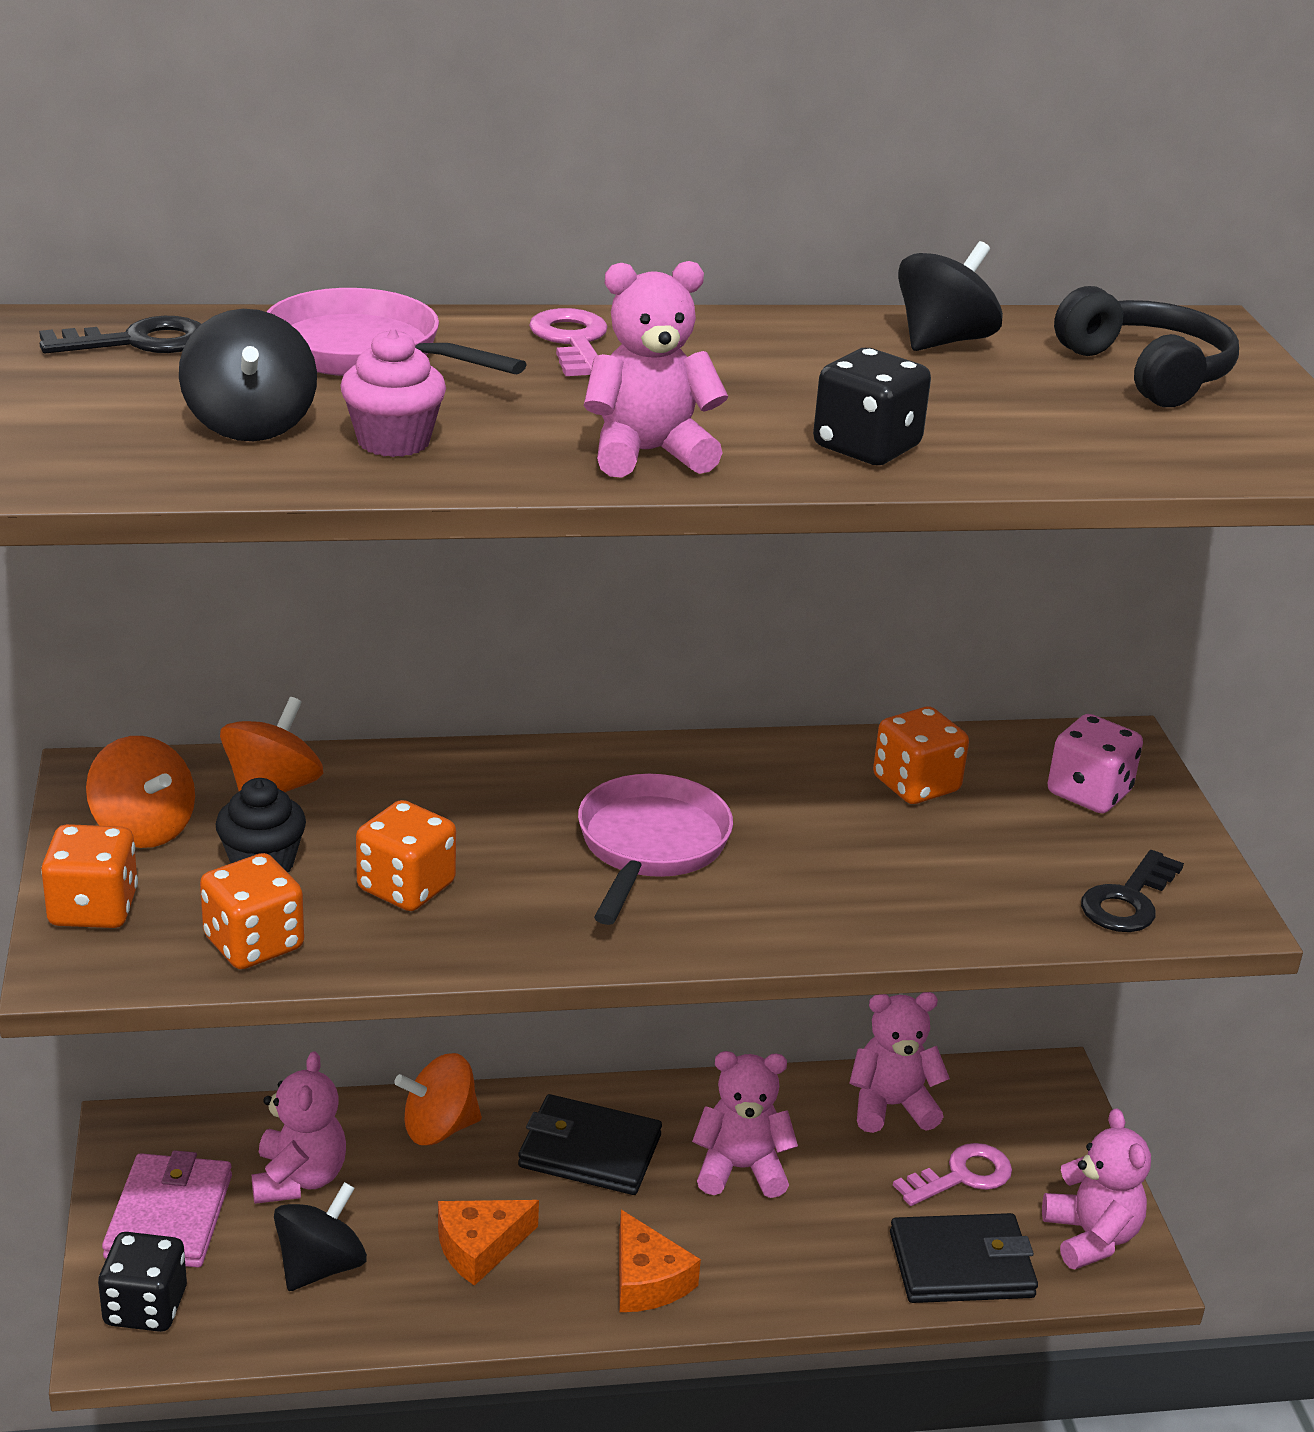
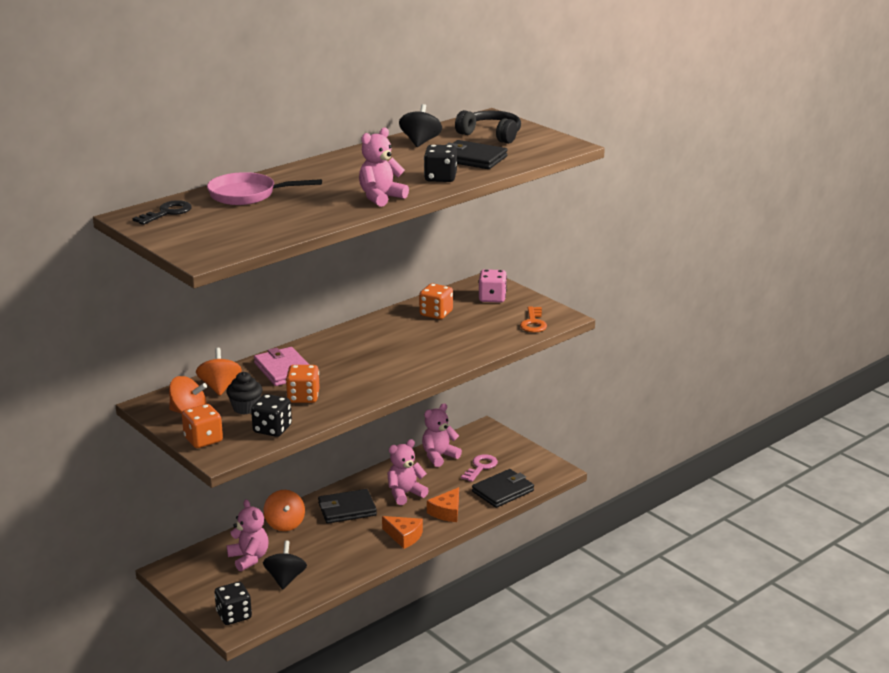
camera: 30 degrees left, 5 degrees down
pink wallet [102,1150,232,1267] -> pink wallet moved to [254,347,309,386]
black spinning top [179,309,317,441] -> none
orange dice [200,853,304,969] -> black dice [251,394,292,437]
pink cupcake [340,328,446,457] -> none
orange spinning top [394,1053,482,1145] -> orange spinning top turned 60 degrees counterclockwise [264,490,305,531]
orange cheese [438,1200,539,1286] -> orange cheese moved to [427,487,459,522]
pink key [529,308,608,376] -> none
pink pan [578,774,733,925] -> none
pink teddy bear [1042,1108,1151,1269] -> none
black key [1081,850,1184,932] -> orange key [520,307,547,333]
none -> black wallet [446,140,507,169]

